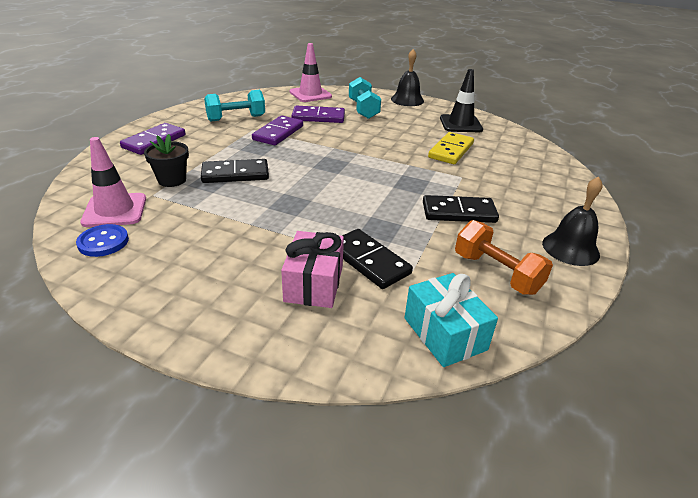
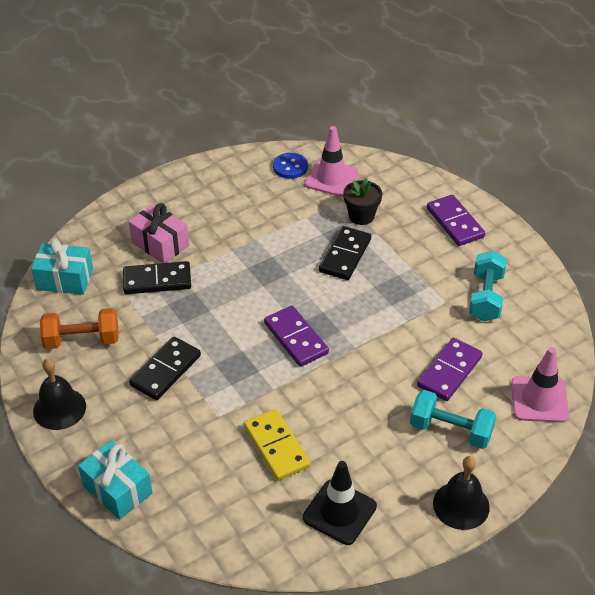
camera: 125 degrees right, 10 degrees up
purple domino [252,116,303,145] -> purple domino moved to [264,306,329,367]
none -> turquoise gift [78,440,152,520]

